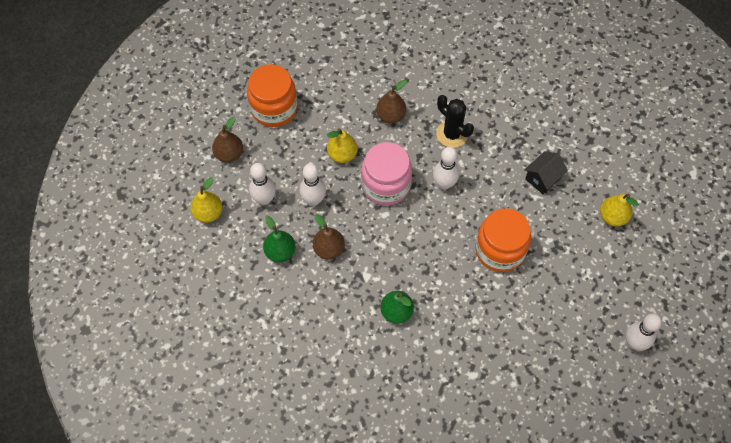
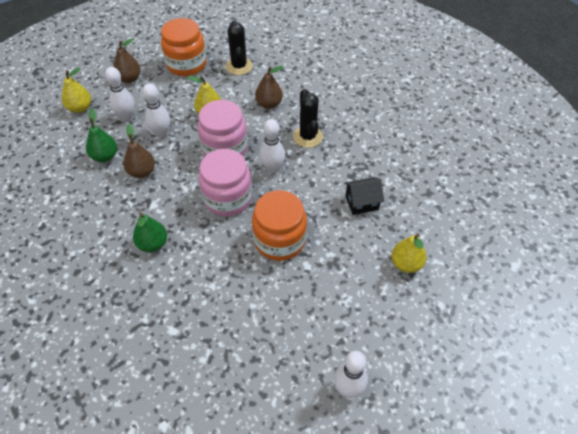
camera: 30 degrees right, 10 degrees down
none -> pink jar [199,149,252,216]
none -> black cactus [226,20,253,75]

